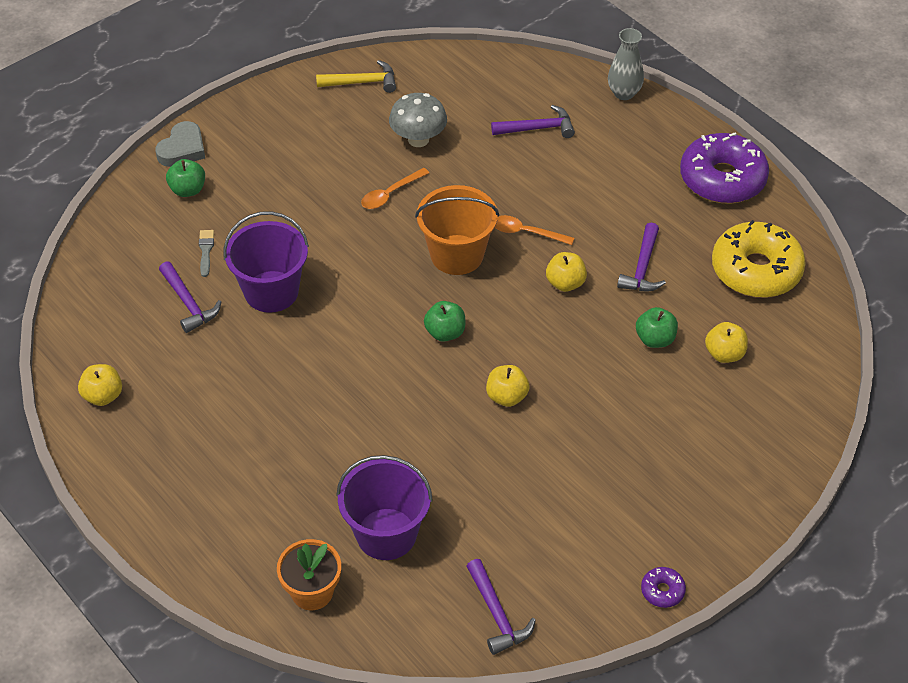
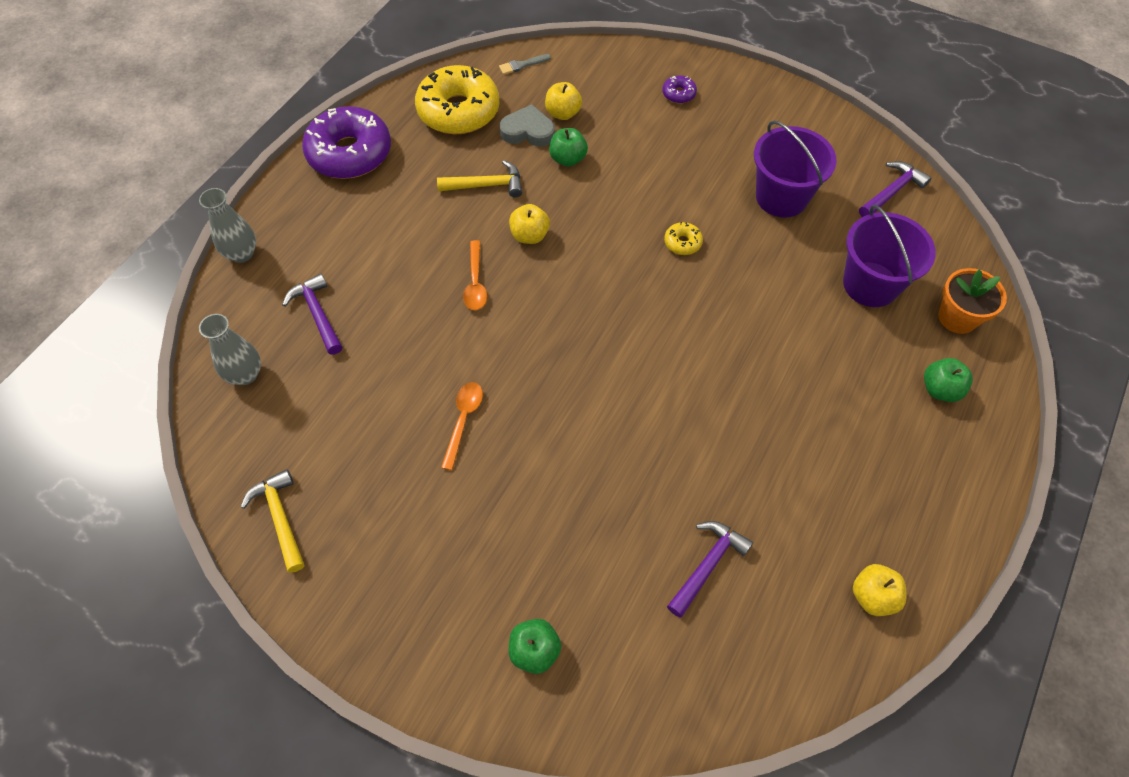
camera: 110 degrees left, 10 degrees up
grey heart [155,121,205,167] -> grey heart moved to [499,104,555,147]
grey brush [199,230,214,277] -> grey brush moved to [499,54,551,75]
purple bucket [223,211,309,313] -> purple bucket moved to [754,121,836,218]
orange spoon [361,168,429,209] -> orange spoon turned 105 degrees counterclockwise [441,382,483,470]
grey mushroom [389,93,447,147] -> none
orange bucket [415,185,499,275] -> none
green apple [424,301,465,342] -> green apple moved to [924,358,973,402]
yellow apple [486,365,529,407] -> yellow donut [664,222,703,255]
purple hammer [617,223,666,291] -> yellow hammer [437,160,522,198]
purple donut [641,567,686,608] -> purple donut moved to [662,75,697,103]
none -> grey vase [199,314,261,385]

